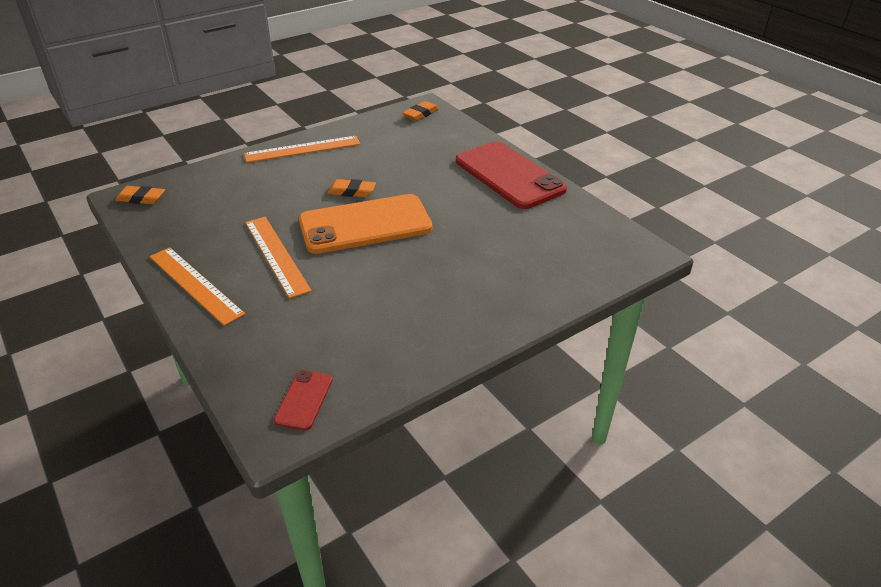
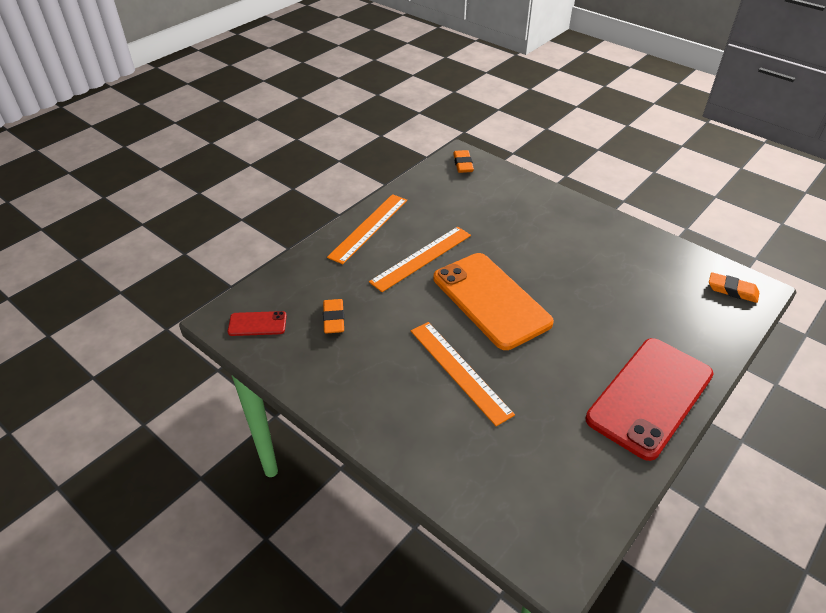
camera: 75 degrees right, 5 degrees up
orange ruler [244,136,360,163] -> orange ruler moved to [411,322,515,426]
orange eraser [327,179,376,197] -> orange eraser moved to [323,299,344,334]

